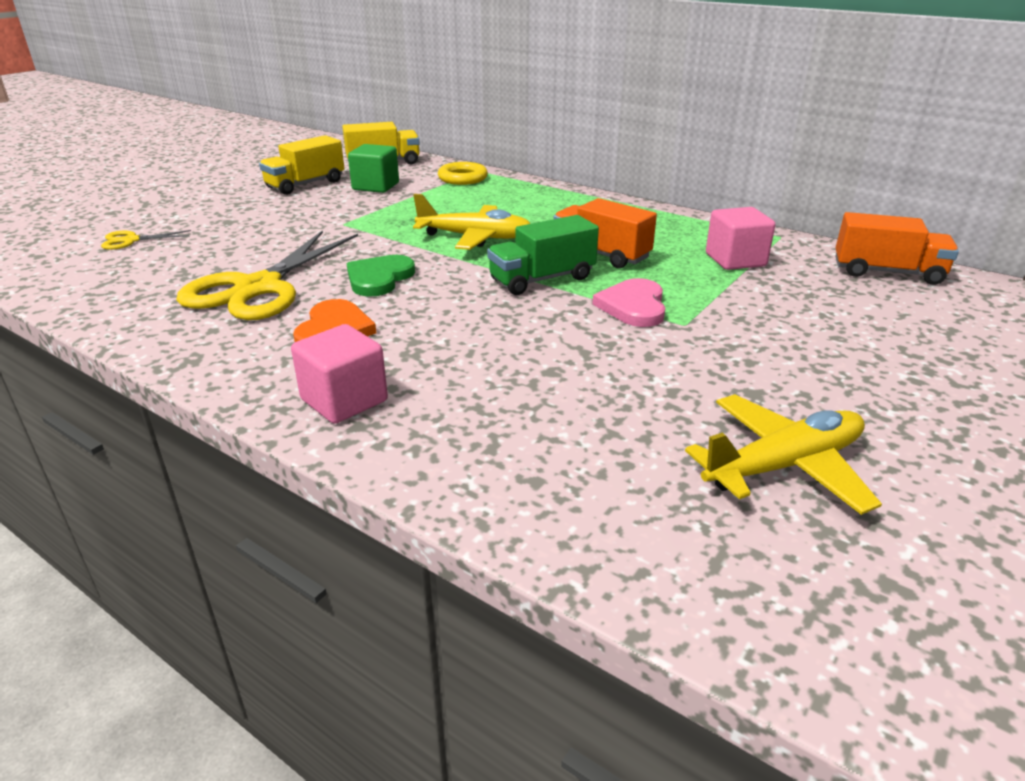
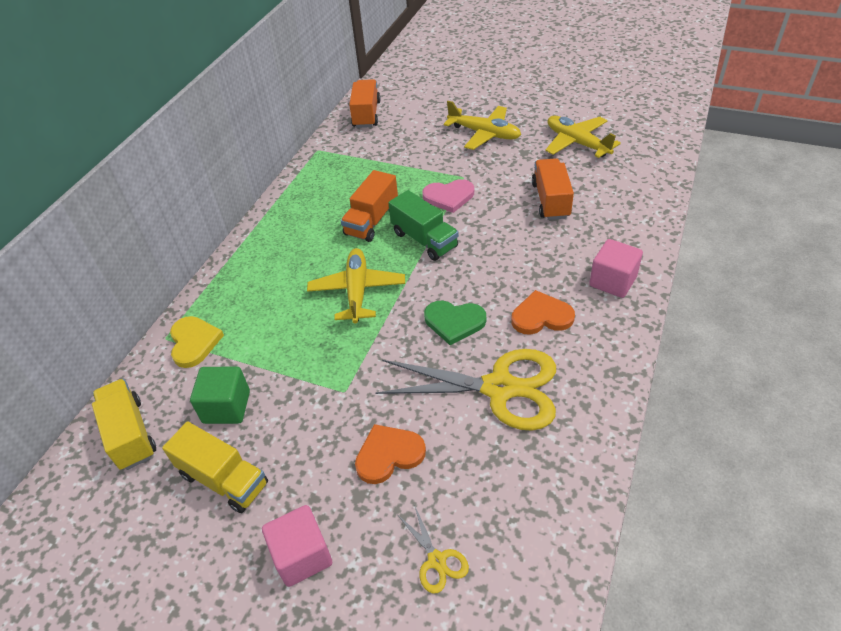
camera: 100 degrees left, 15 degrees up
yellow ring [438,162,488,185] -> yellow heart [170,316,224,368]
pink cube [706,207,775,270] -> pink cube moved to [262,505,332,587]
none -> orange heart [355,424,426,484]
none -> yellow plane [443,101,521,150]
none -> orange truck [532,158,574,220]

